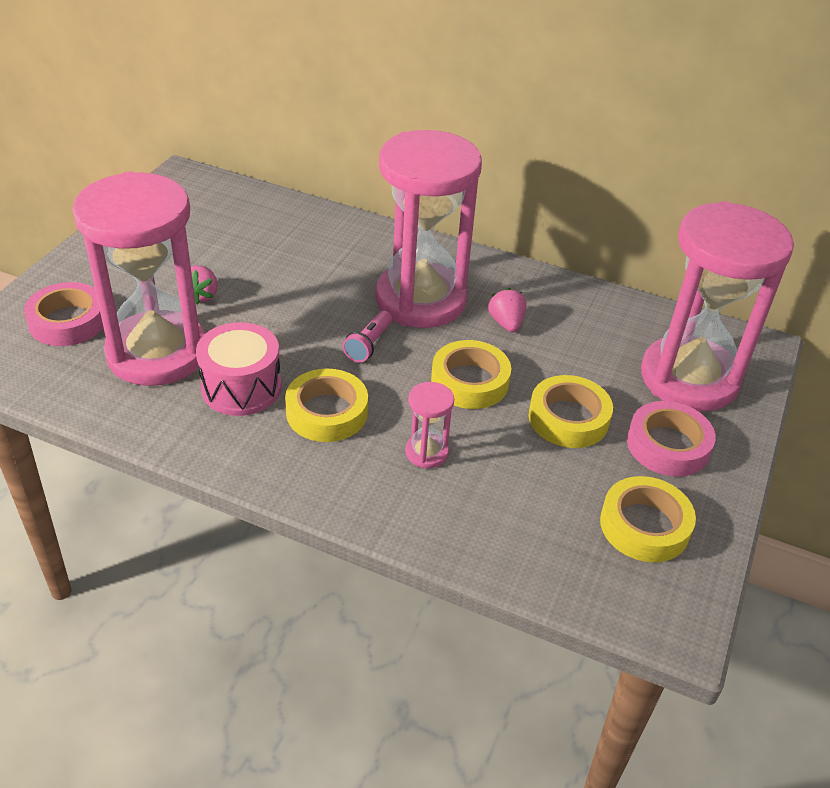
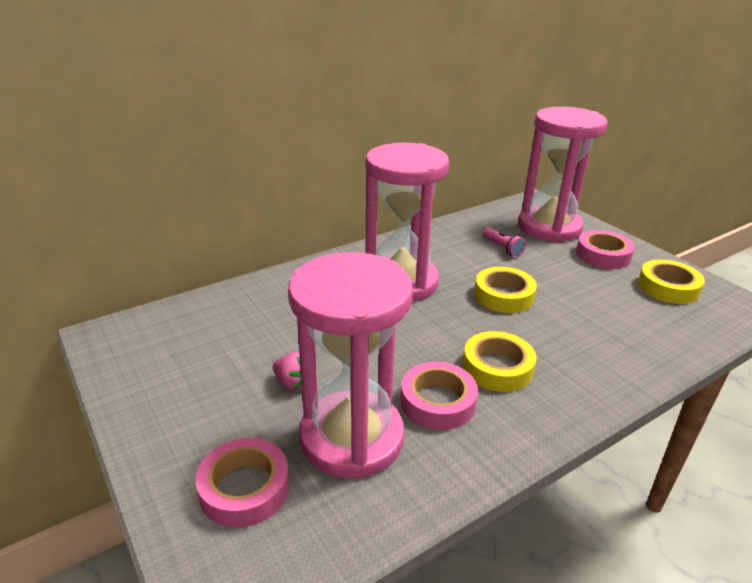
camera: 55 degrees left, 10 degrees down
pink drum [196,322,281,416] -> pink tape [400,362,478,430]
pink flashlight [343,311,392,363] -> pink flashlight moved to [483,228,526,257]
pink hourglass [405,382,454,468] -> none
pink strawberry [488,288,526,332] -> none
yellow tape [529,375,613,448] -> none

